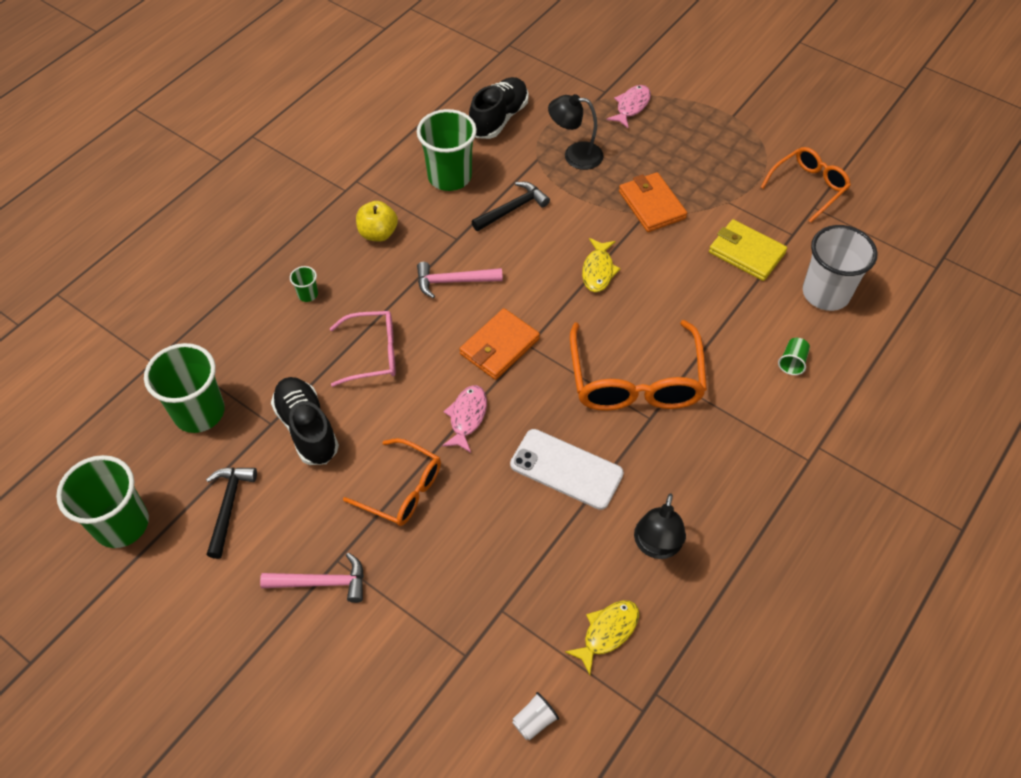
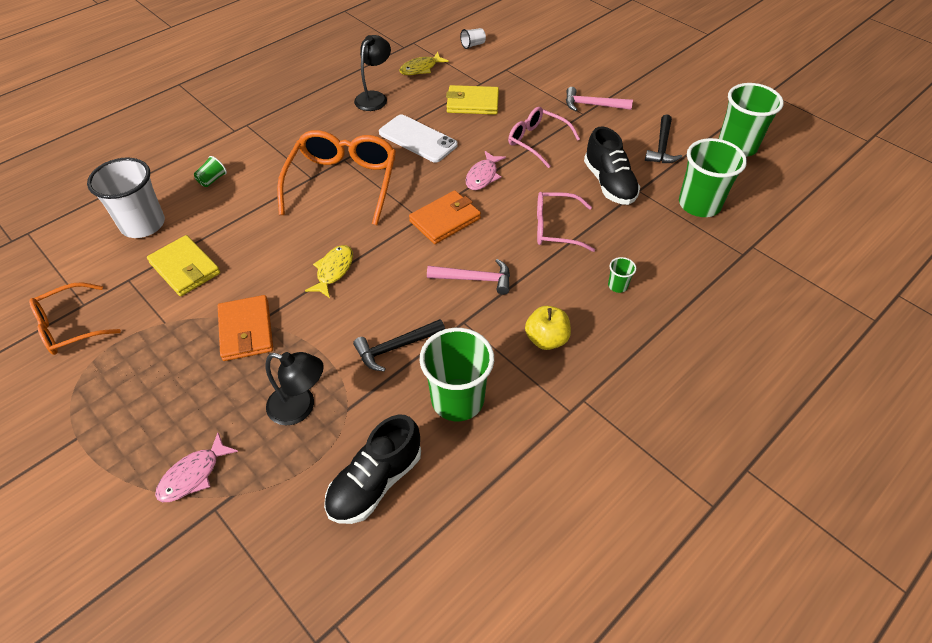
camera: 170 degrees left, 5 degrees down
orange glasses [343,438,441,526] -> pink glasses [508,107,580,168]
none -> yellow wallet [446,85,499,115]

